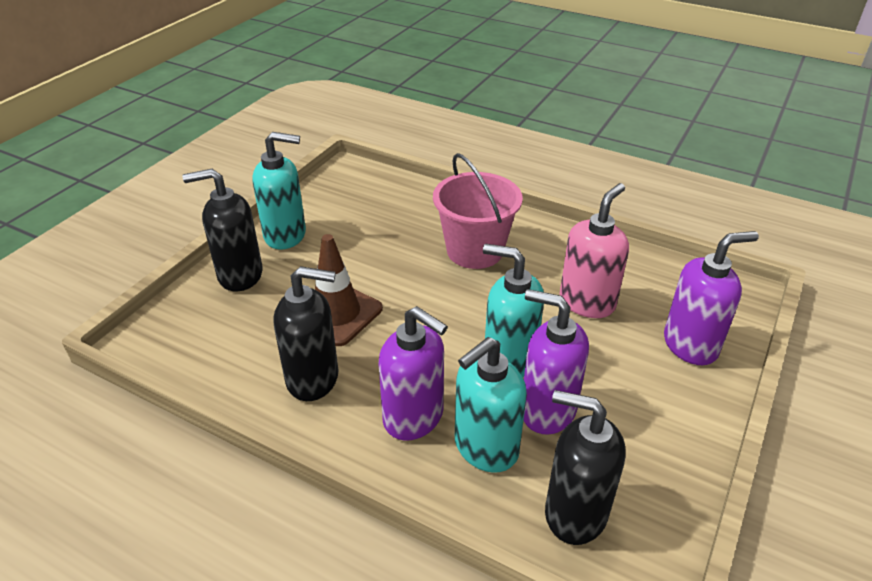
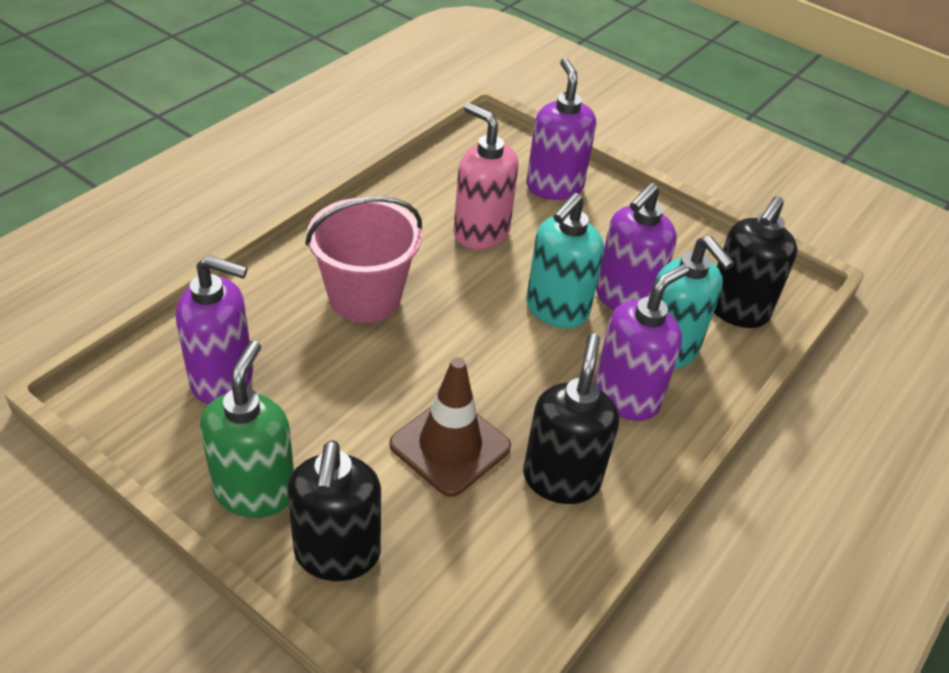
camera: 85 degrees left, 5 degrees up
turquoise soap dispenser [252,132,306,250] -> green soap dispenser [200,340,294,518]
none -> purple soap dispenser [176,255,253,404]

